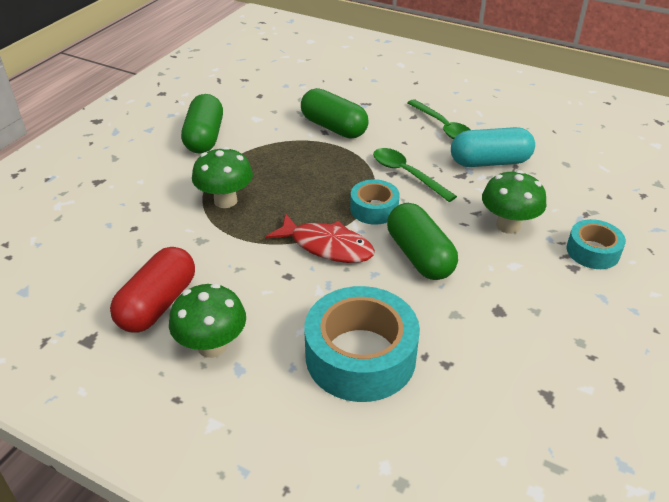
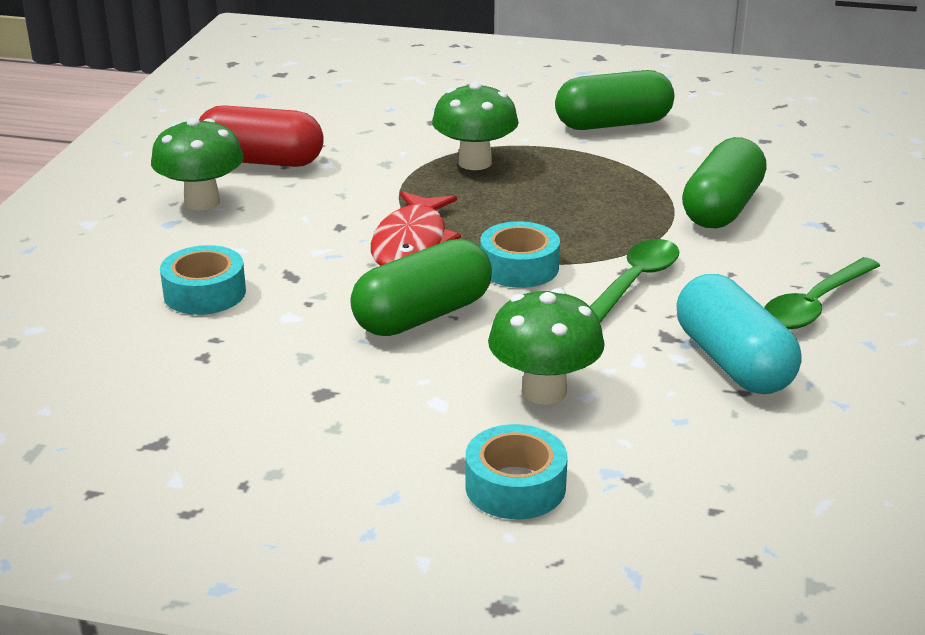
camera: 75 degrees right, 10 degrees down
turquoise tape [304,286,420,402] -> turquoise tape [160,245,246,315], size x0.55

